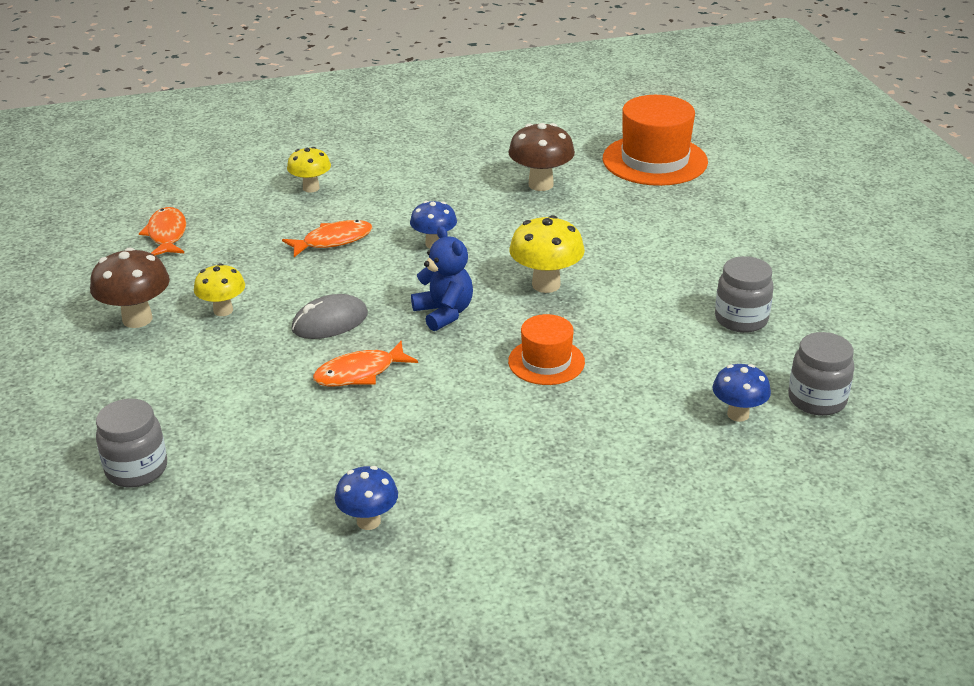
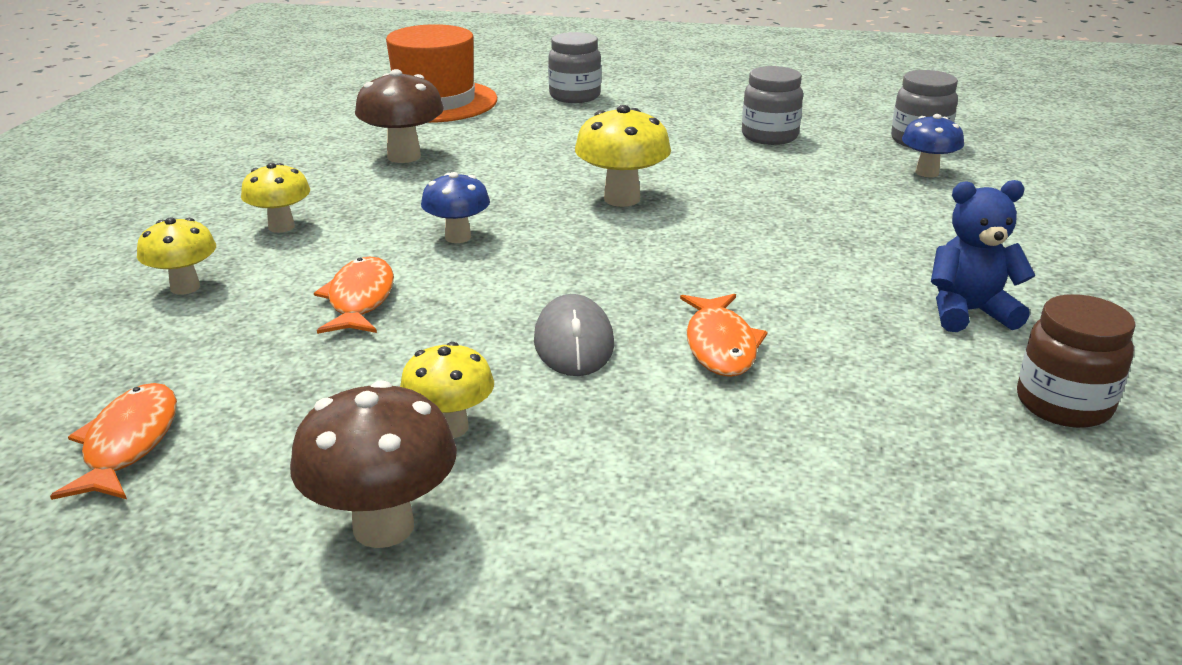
camera: 65 degrees left, 5 degrees down
grey jar [96,399,167,487] -> grey jar moved to [548,32,601,103]
orange fish [139,207,186,255] -> orange fish turned 75 degrees clockwise [50,383,177,500]
blue mushroom [335,466,398,530] -> brown jar [1017,294,1136,428]
blue teddy bear [411,226,473,331] -> blue teddy bear moved to [931,180,1036,332]
orange hat [508,314,585,385] -> none
none -> yellow mushroom [241,163,310,233]

